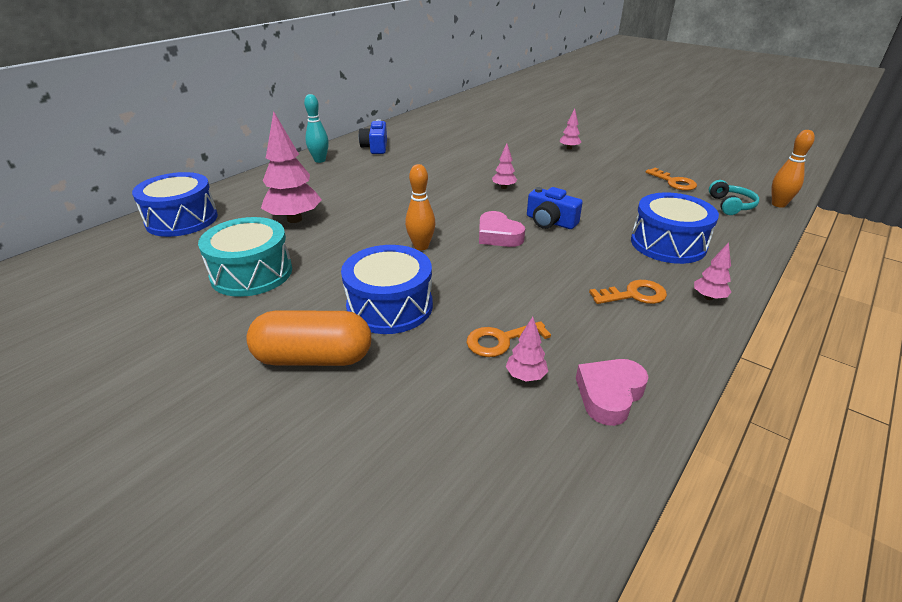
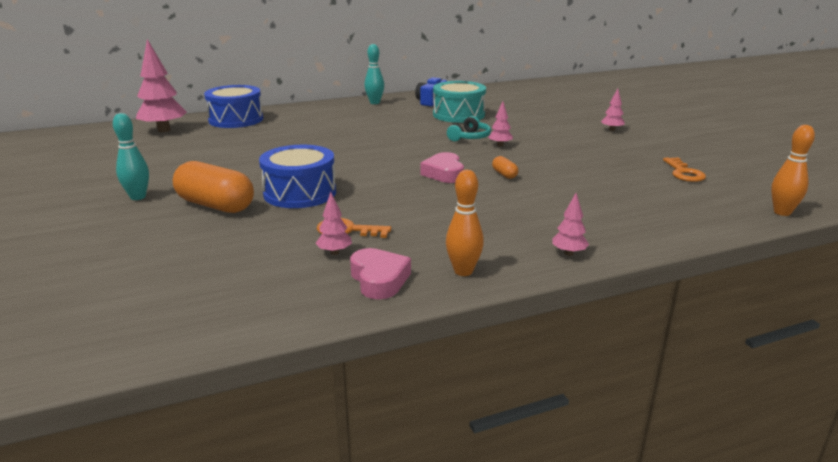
camera: 30 degrees right, 10 degrees down
turquoise drum [198,217,292,297] -> turquoise drum moved to [433,81,486,123]
pink tree [261,111,322,223] -> pink tree moved to [136,39,187,132]
orange bowling pin [405,164,436,250] -> orange bowling pin moved to [446,170,484,276]
blue camera [527,187,583,229] -> orange capsule [492,156,518,179]
pink heart [576,359,648,426] -> pink heart turned 90 degrees clockwise [350,248,411,299]
orange key [589,280,667,304] -> none
blue drum [631,192,719,264] -> none
turquoise headphones [709,180,759,215] -> turquoise headphones moved to [447,116,491,142]
none -> turquoise bowling pin [113,113,149,200]

